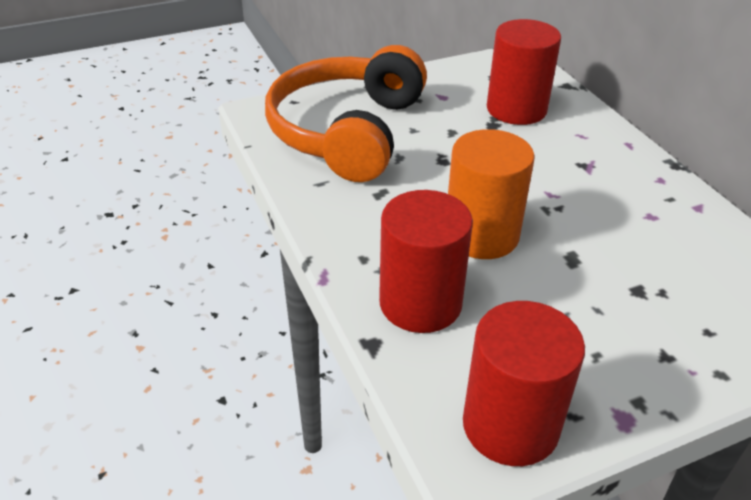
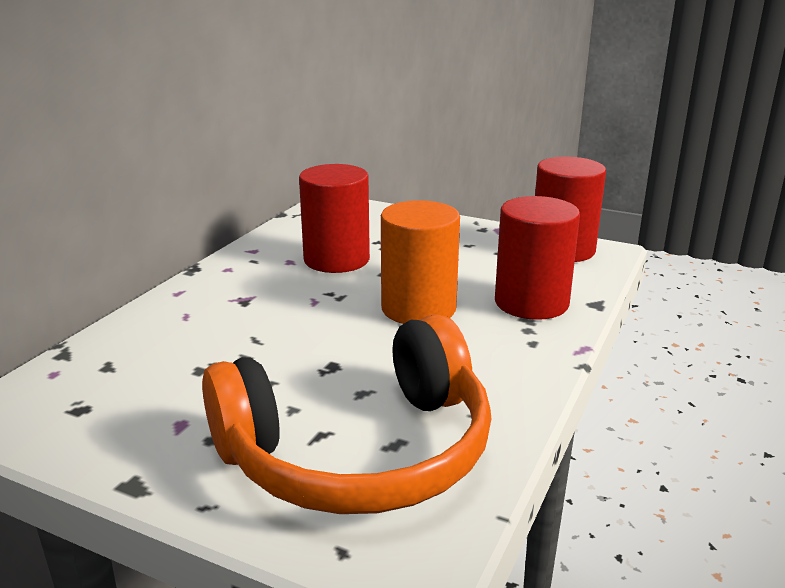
camera: 130 degrees left, 15 degrees down
red cylinder [487,19,561,125] -> red cylinder moved to [299,164,370,273]

